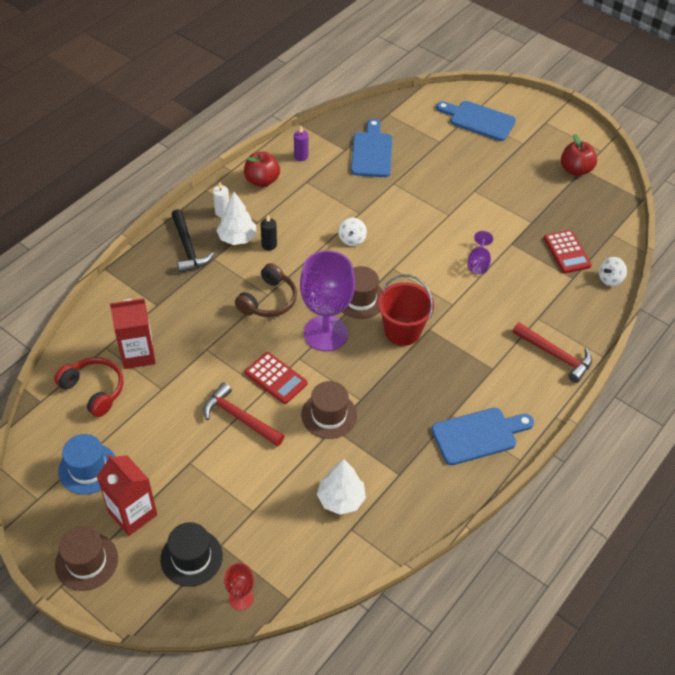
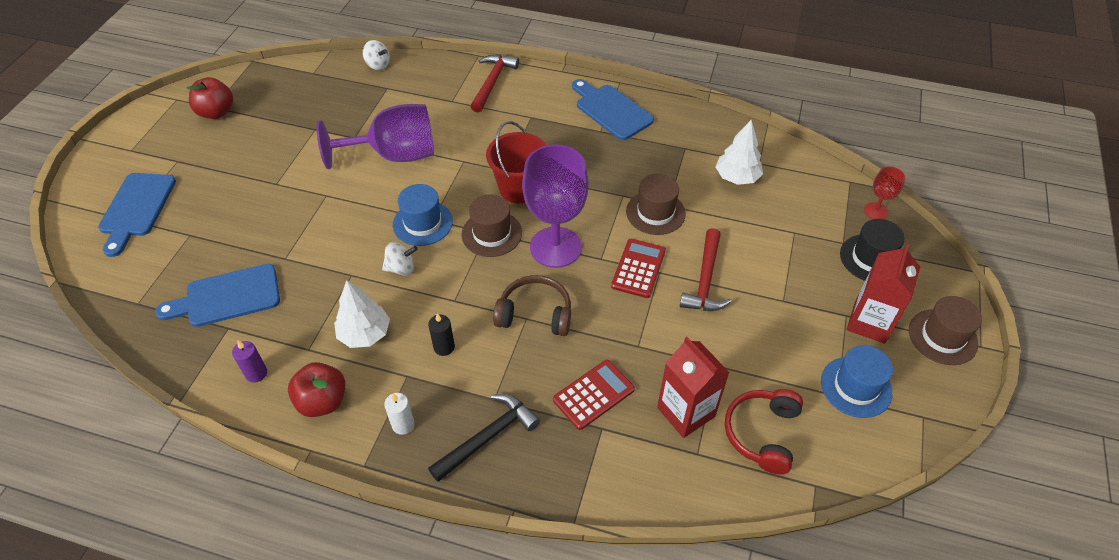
camera: 110 degrees left, 0 degrees up
white tree [216,192,256,245] -> white tree moved to [334,281,390,348]
purple goblet [468,231,493,274] -> purple goblet [316,104,434,169], size x2.17
red calculator [543,230,592,273] -> red calculator moved to [553,360,635,430]
none -> blue hat [393,184,453,246]

